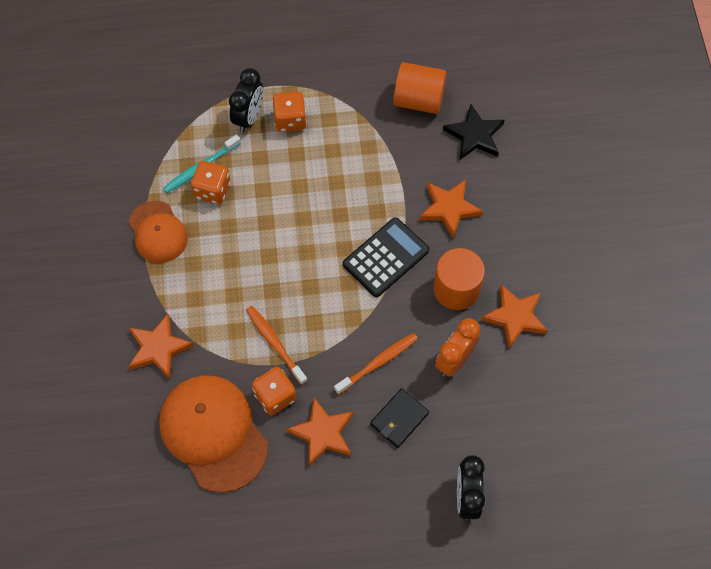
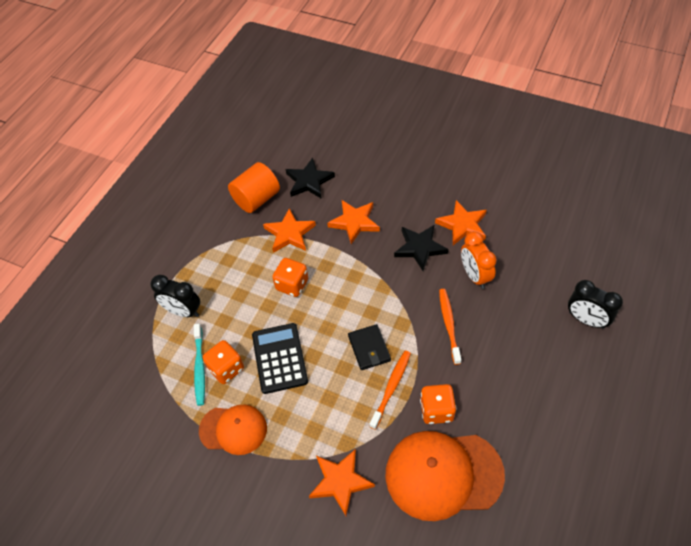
camera: 55 degrees left, 10 degrees down
black clock [229,68,263,132] -> black clock turned 150 degrees clockwise [150,275,200,317]
orange toothbrush [246,306,308,385] -> orange toothbrush turned 120 degrees clockwise [369,351,411,430]
orange dice [272,91,307,132] -> orange dice moved to [273,258,308,297]
orange star [286,398,354,467] -> orange star moved to [263,208,316,253]
black calculator [343,217,429,297] -> black calculator moved to [252,323,308,394]
black wallet [370,388,429,448] -> black wallet moved to [348,324,391,370]
orange cylinder [433,248,485,310] -> black star [394,225,449,271]

